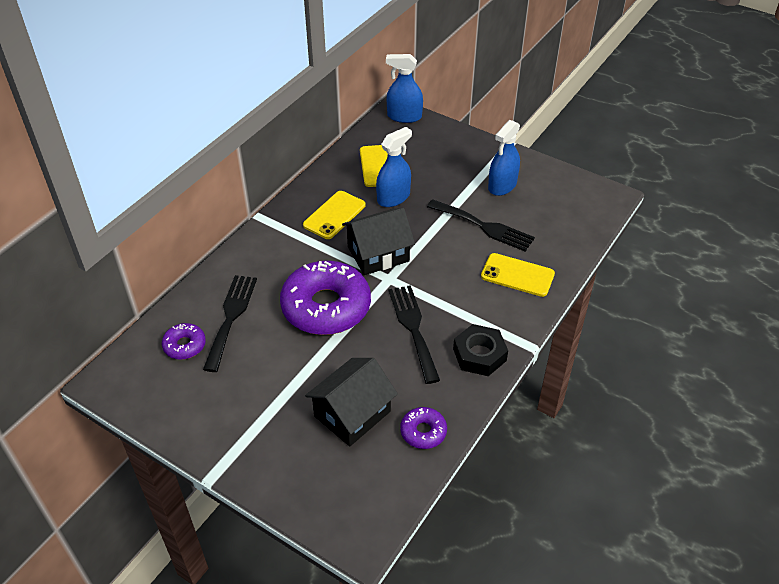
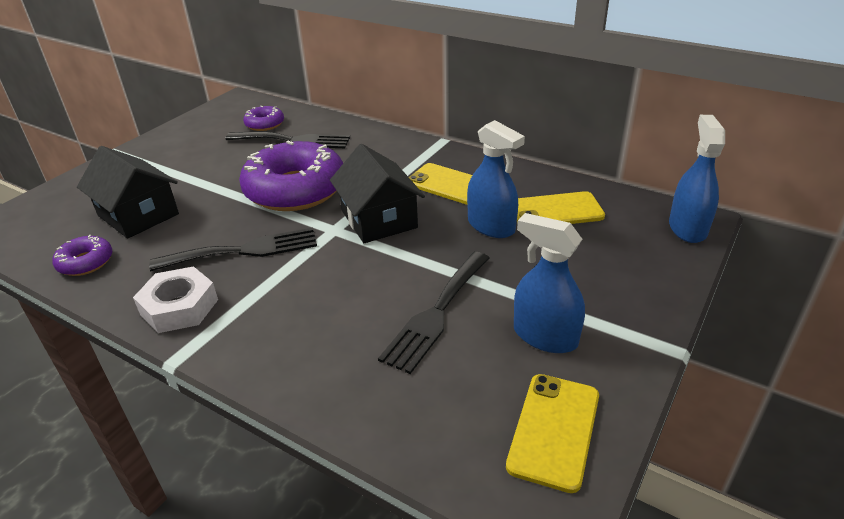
camera: 90 degrees right, 10 degrees down
black nut [453,324,508,376] -> white nut [133,266,218,333]
yellow phone [481,253,555,297] -> yellow phone moved to [506,374,599,493]

